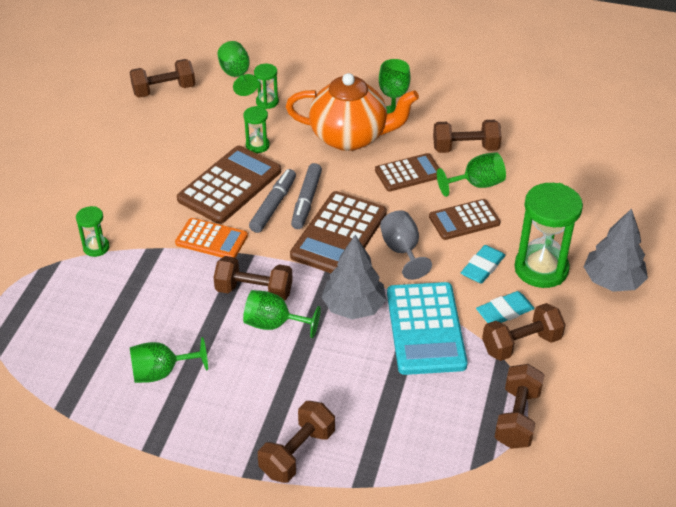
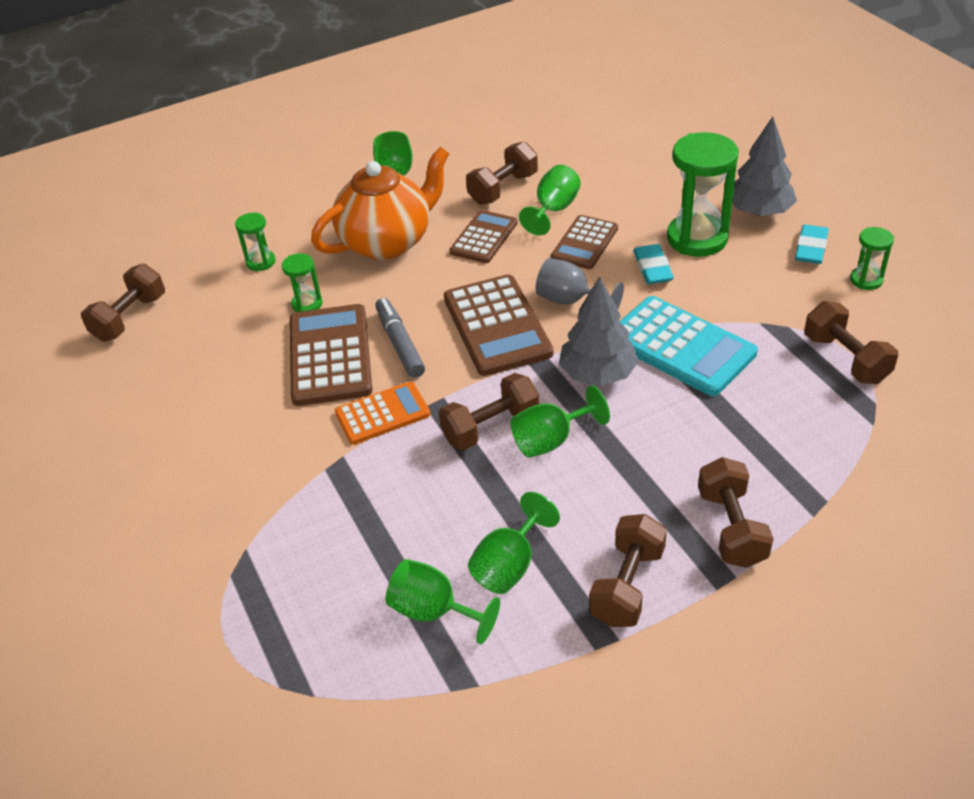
camera: 40 degrees left, 0 degrees up
green hourglass [76,206,110,257] -> green hourglass moved to [850,227,894,290]
green goblet [217,41,258,96] -> green goblet moved to [386,559,500,644]
grey marker [291,163,322,229] -> none
turquoise eraser [476,291,535,323] -> turquoise eraser moved to [795,224,829,264]
brown dumbbell [482,303,566,361] -> brown dumbbell moved to [589,514,667,627]

